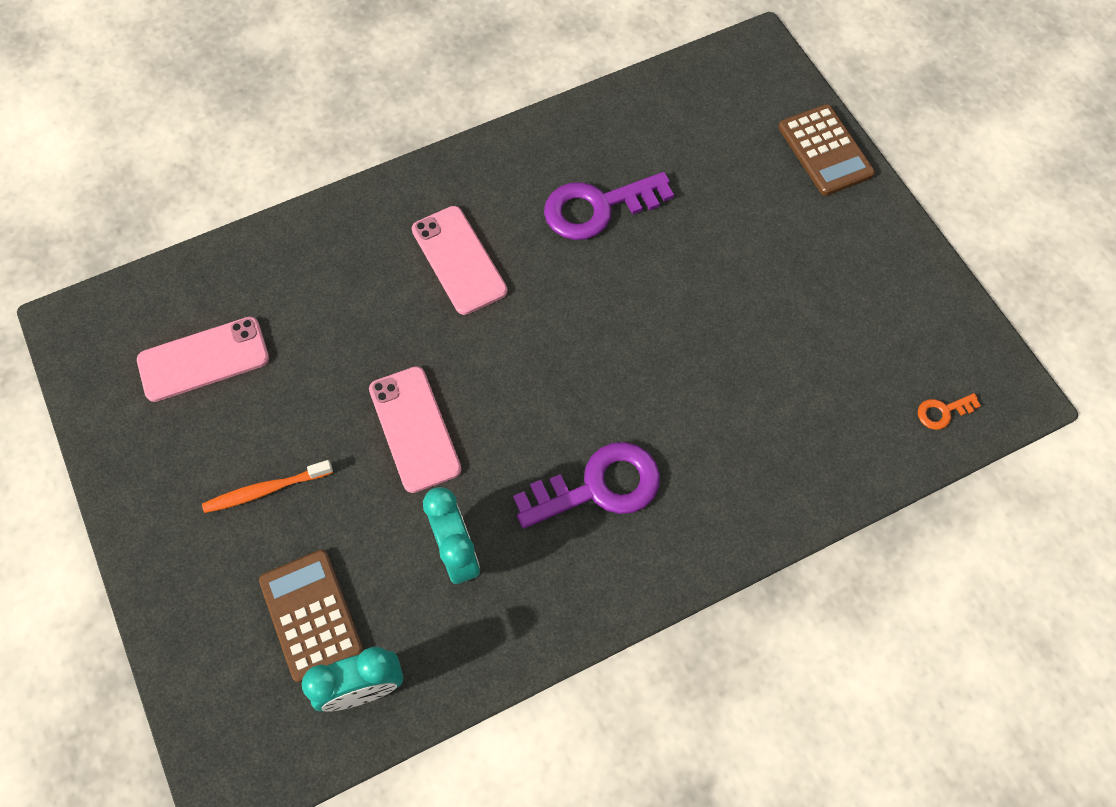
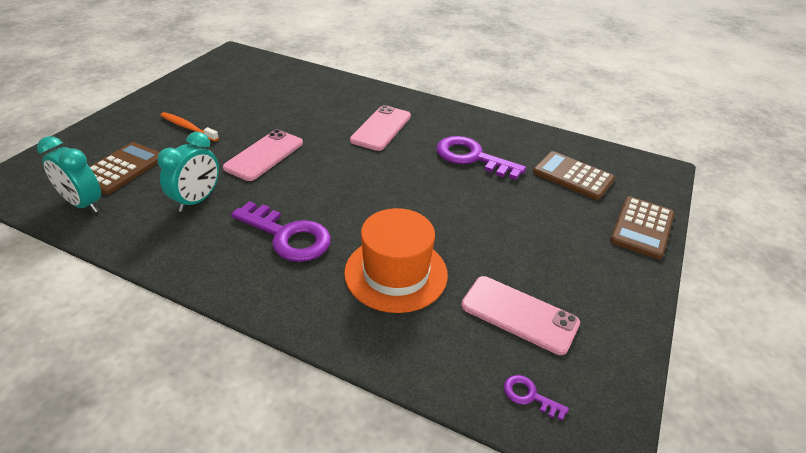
camera: 50 degrees right, 25 degrees down
pink phone [137,317,269,402] -> pink phone moved to [461,276,580,355]
orange key [918,393,981,430] -> purple key [504,375,569,421]
none -> orange hat [344,208,448,313]
none -> brown calculator [533,151,615,200]

